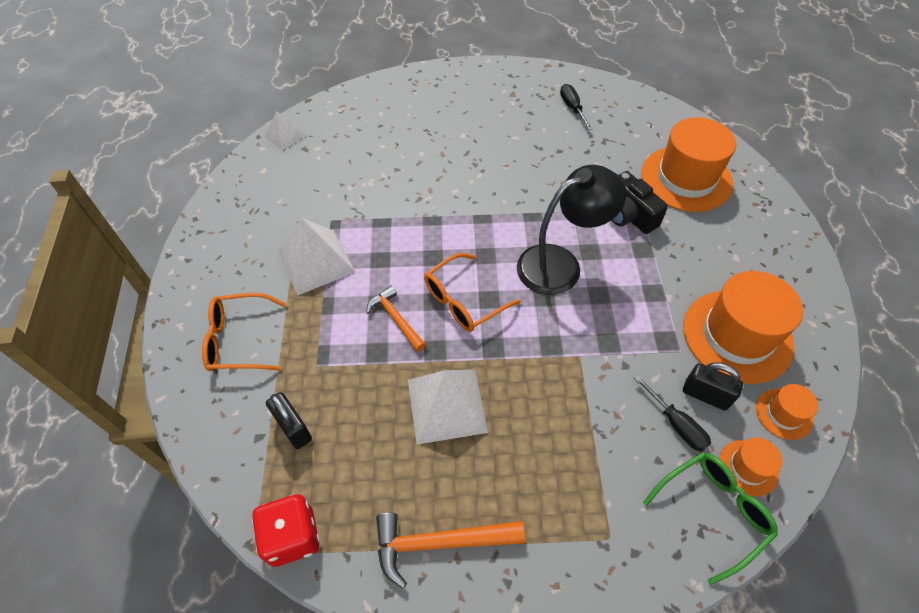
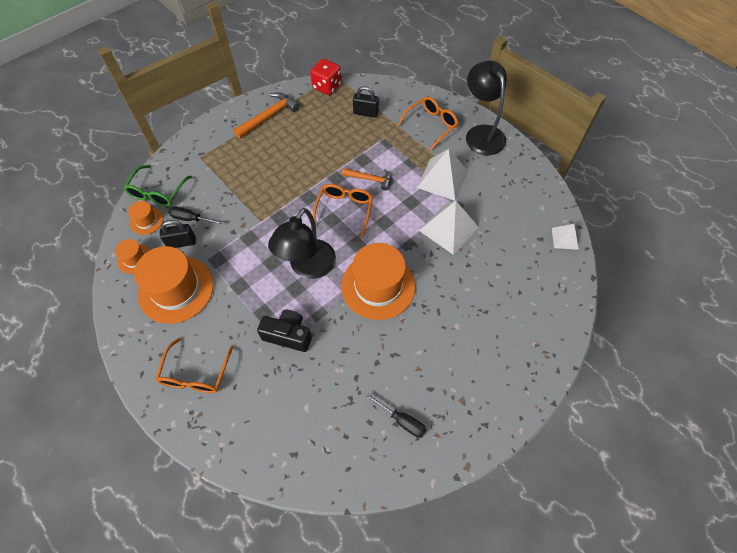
camera: 140 degrees right, 5 degrees up
white pyramid [408,369,488,445] -> white pyramid moved to [419,201,478,255]
orange hat [641,117,736,212] -> orange hat moved to [341,243,415,320]
none -> orange glasses [155,338,233,393]
none -> black lamp [466,61,507,155]

